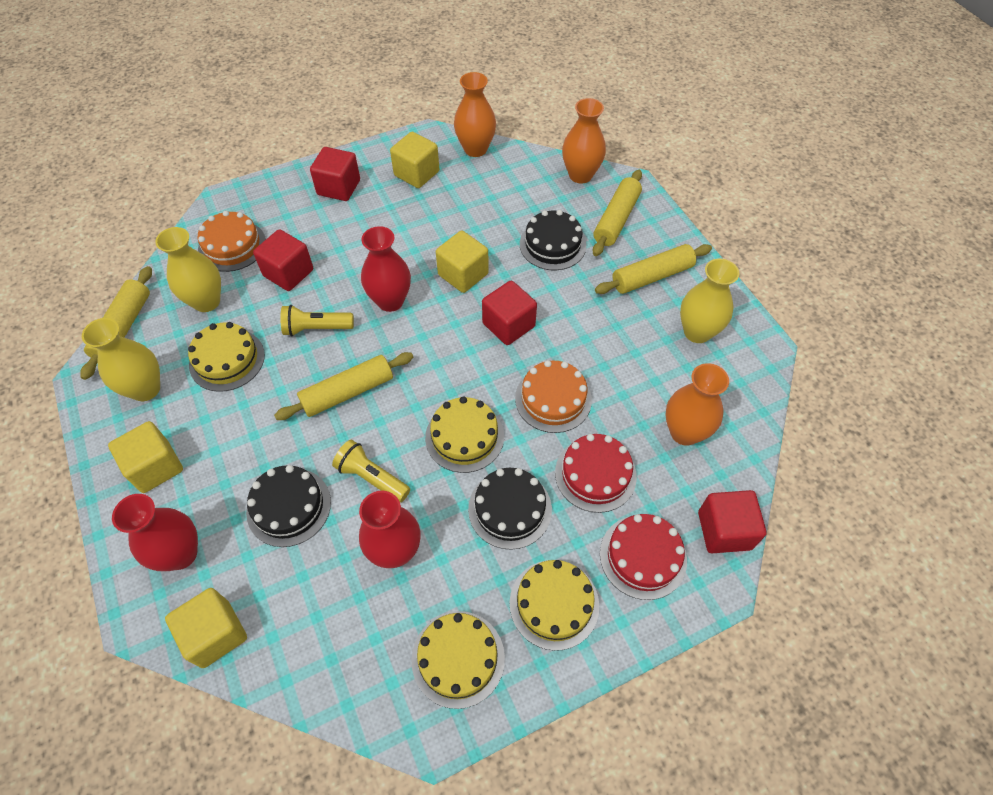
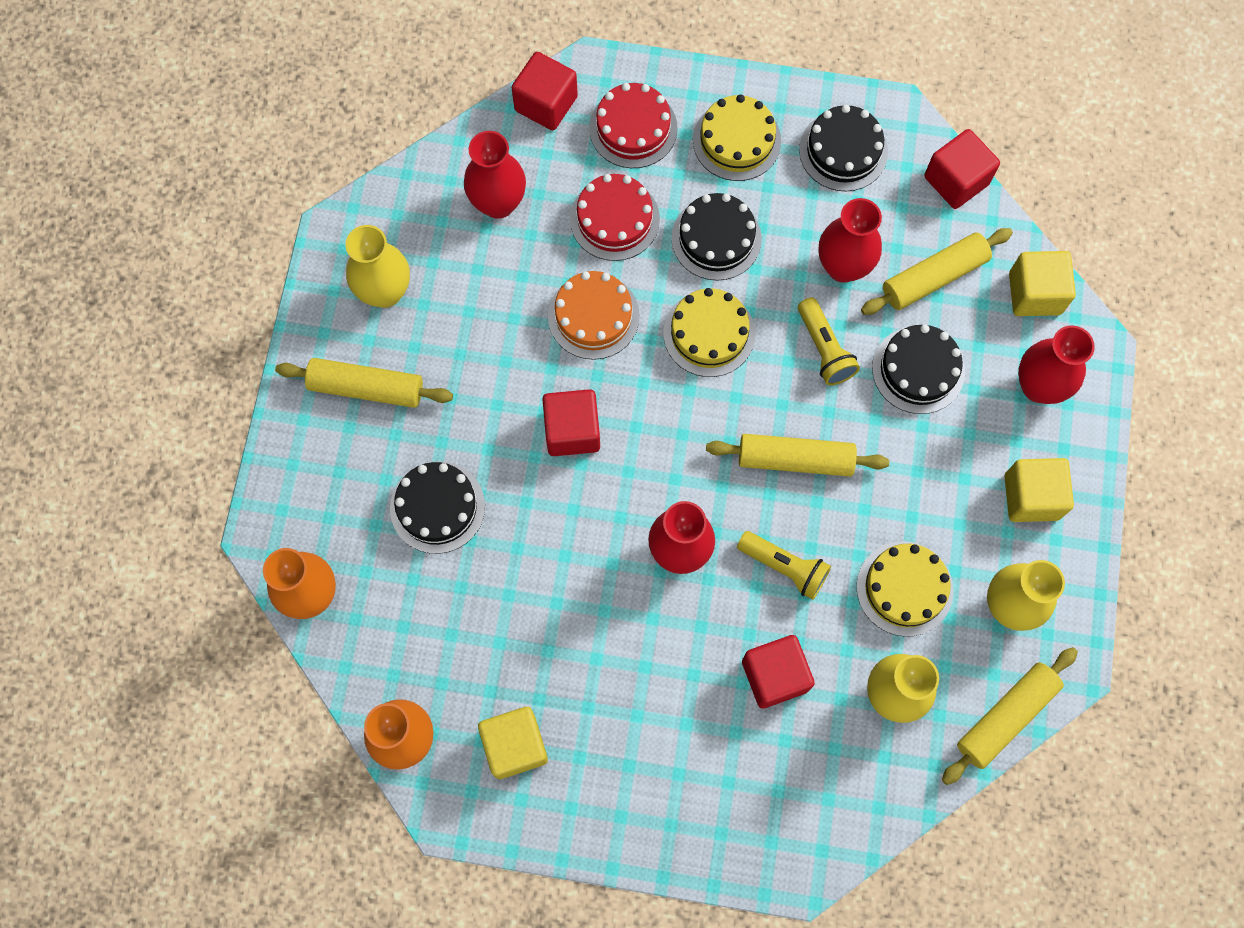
camera: 145 degrees left, 15 degrees up
orange cake [197,211,266,272] -> none
red cube [310,147,360,201] -> red cube moved to [925,129,1000,209]
yellow cake [411,611,505,709] -> black cake [799,105,888,191]
yellow cube [436,231,489,293] -> none
yellow rolling pin [592,170,642,256] -> yellow rolling pin moved to [861,228,1013,315]
orange vase [665,363,729,445] -> red vase [464,131,526,219]

